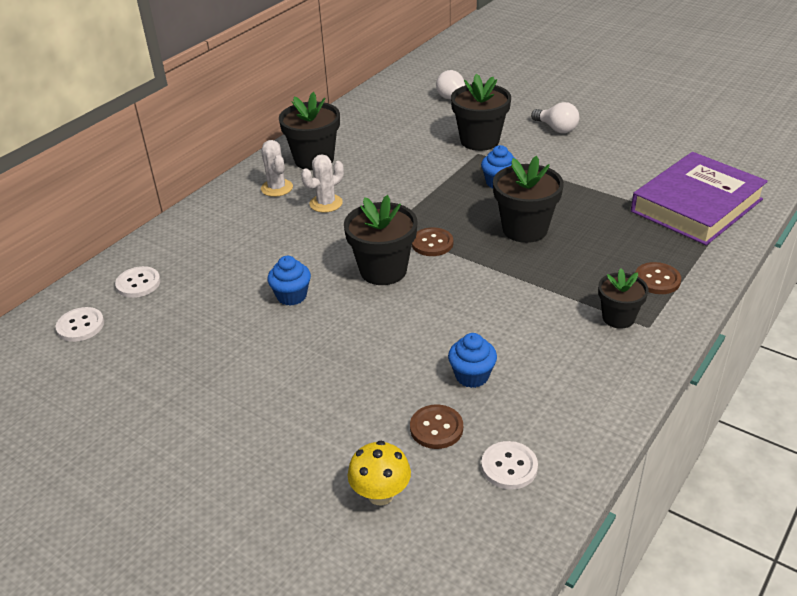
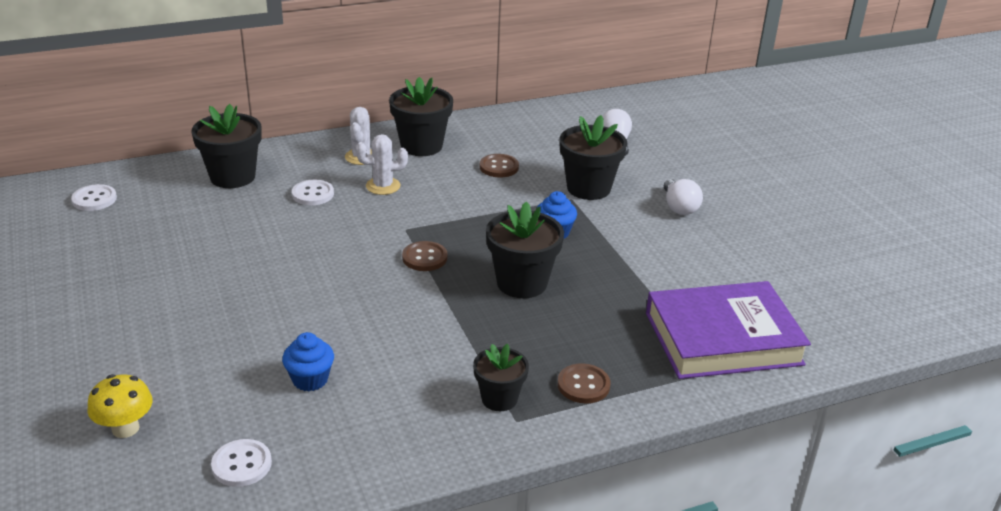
camera: 30 degrees right, 5 degrees down
white button [115,266,161,298] -> white button moved to [292,180,334,205]
blue cupcake [267,256,311,306] -> none
black flower pot [344,195,418,285] -> black flower pot moved to [191,104,262,188]
brown button [410,404,463,449] -> brown button moved to [480,154,519,177]

